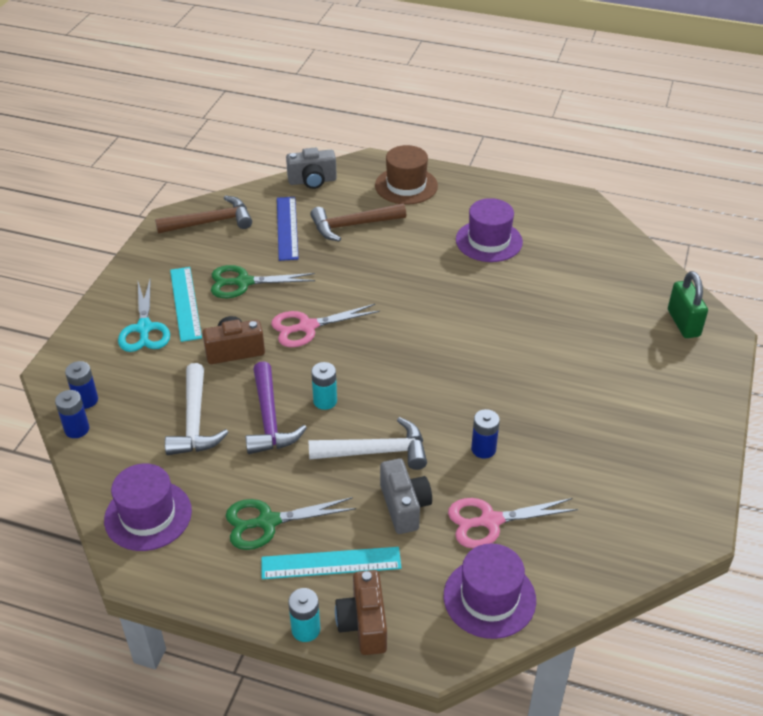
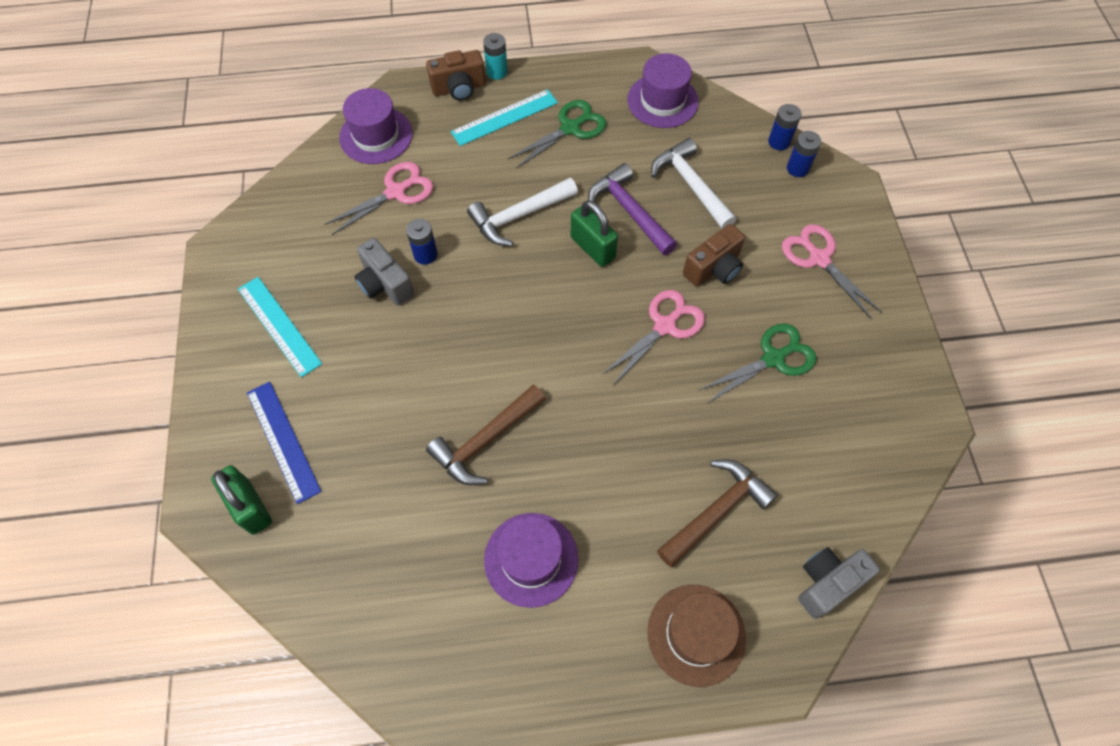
camera: 155 degrees right, 20 degrees up
turquoise scissors [118,278,170,352] -> pink scissors [782,224,882,319]
brown hammer [155,196,252,234] -> brown hammer moved to [426,384,545,485]
turquoise ruler [170,267,202,342] -> turquoise ruler moved to [238,277,322,377]
blue ruler [277,197,299,261] -> blue ruler moved to [247,382,322,504]
turquoise battery [311,362,337,410] -> green padlock [571,200,618,267]
brown camera [335,570,387,655] -> brown camera turned 105 degrees clockwise [426,50,486,101]
grey camera [380,458,432,534] -> grey camera moved to [355,238,414,305]

